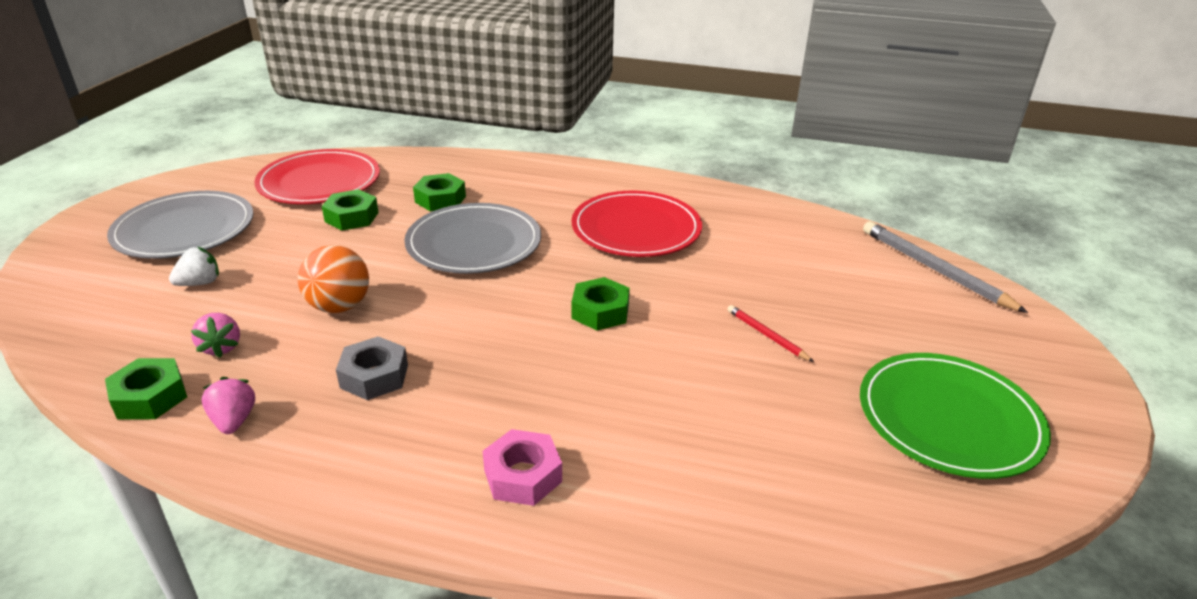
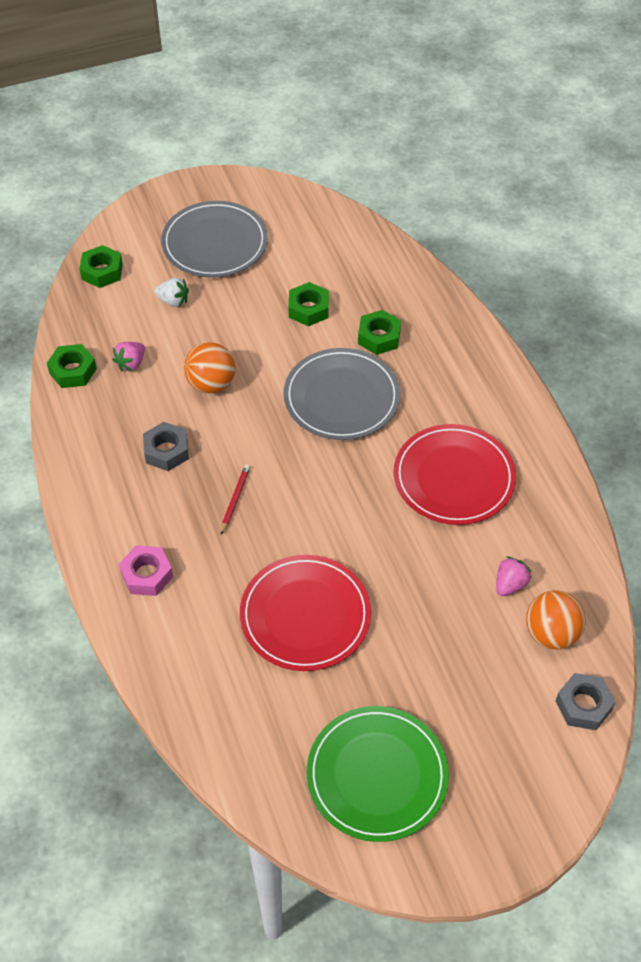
camera: 55 degrees right, 20 degrees up
pink strawberry [202,377,255,434] -> pink strawberry moved to [496,556,532,596]
red plate [254,149,380,204] -> red plate moved to [240,555,371,671]
green nut [572,277,630,330] -> green nut moved to [79,245,123,288]
red pencil [727,305,814,362] -> red pencil moved to [221,464,250,535]
grey pencil [863,221,1028,313] -> grey nut [556,673,616,730]
none -> orange ball [526,590,586,649]

